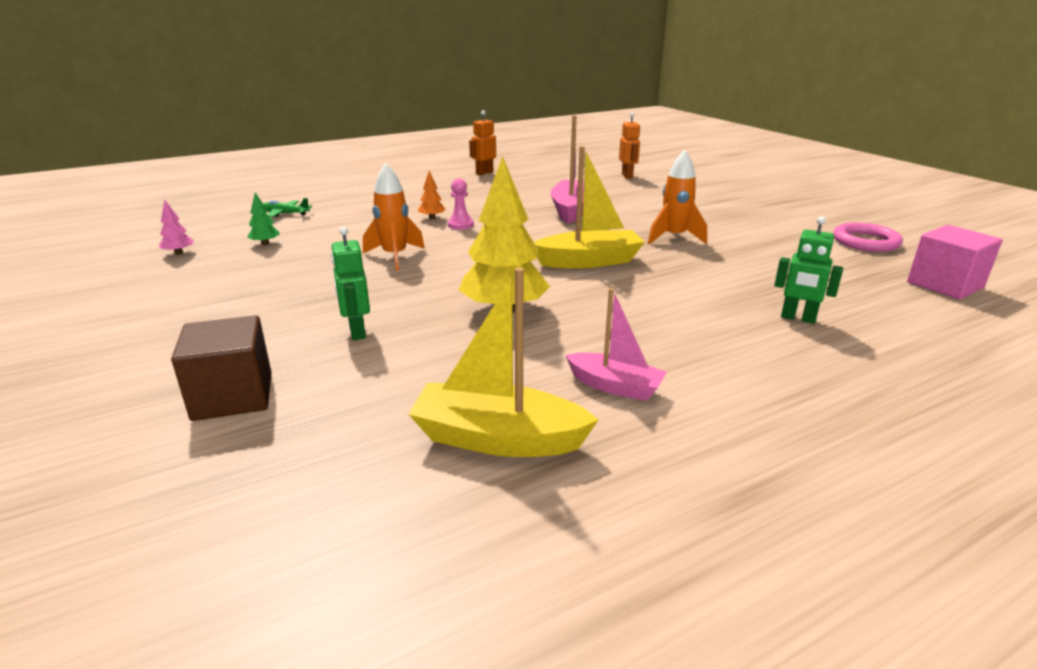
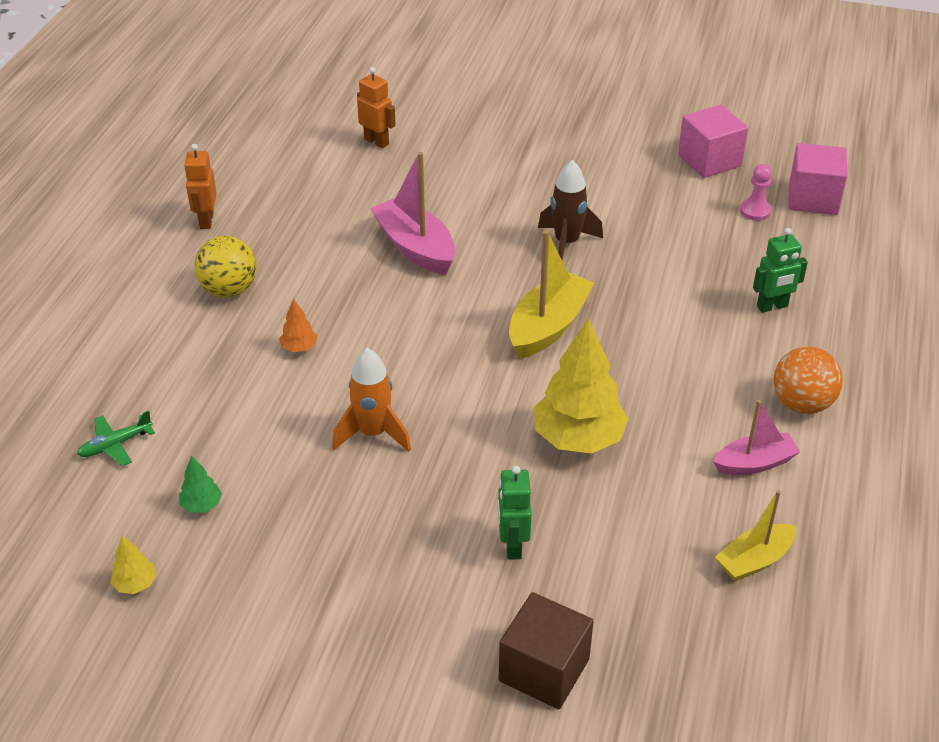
camera: 45 degrees left, 15 degrees up
pink tree [159,200,194,255] -> yellow tree [110,536,156,594]
green robot [331,227,370,340] -> green robot turned 60 degrees clockwise [498,466,532,560]
yellow boat [409,267,599,457] -> yellow boat [715,490,796,581], size x0.64
pink pawn [448,178,474,230] -> pink pawn moved to [740,164,772,221]
orange rocket [648,150,707,244] -> brown rocket [538,160,603,260]
pink ring [833,222,903,252] -> pink cube [678,104,748,178]
none -> yellow ball [194,236,257,297]
none -> orange ball [773,347,843,414]

